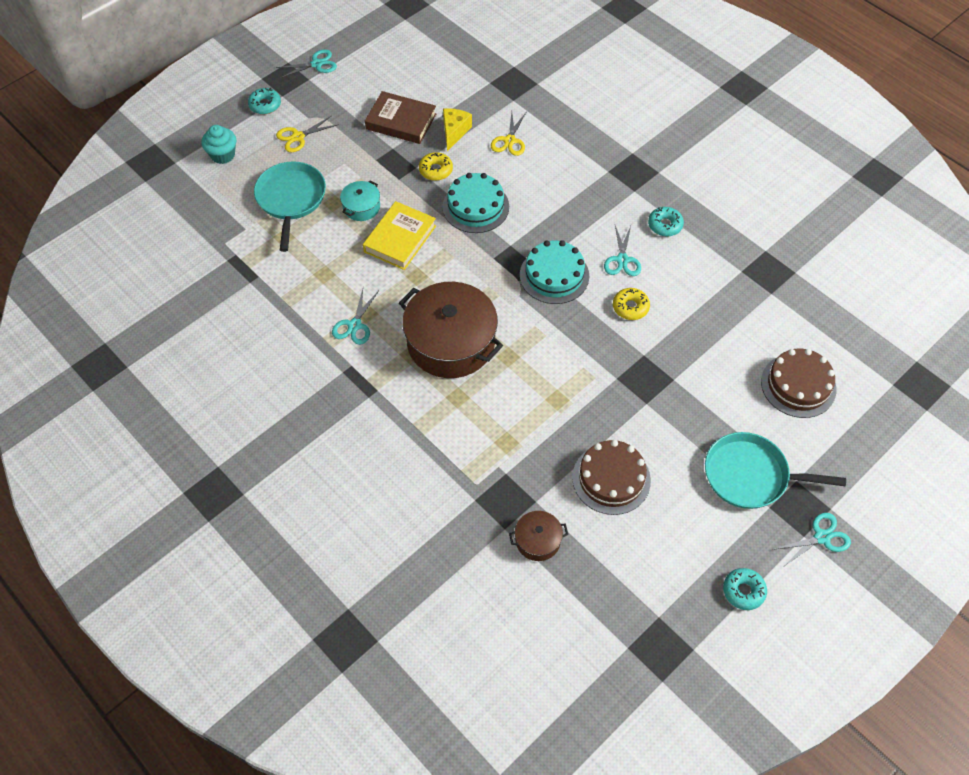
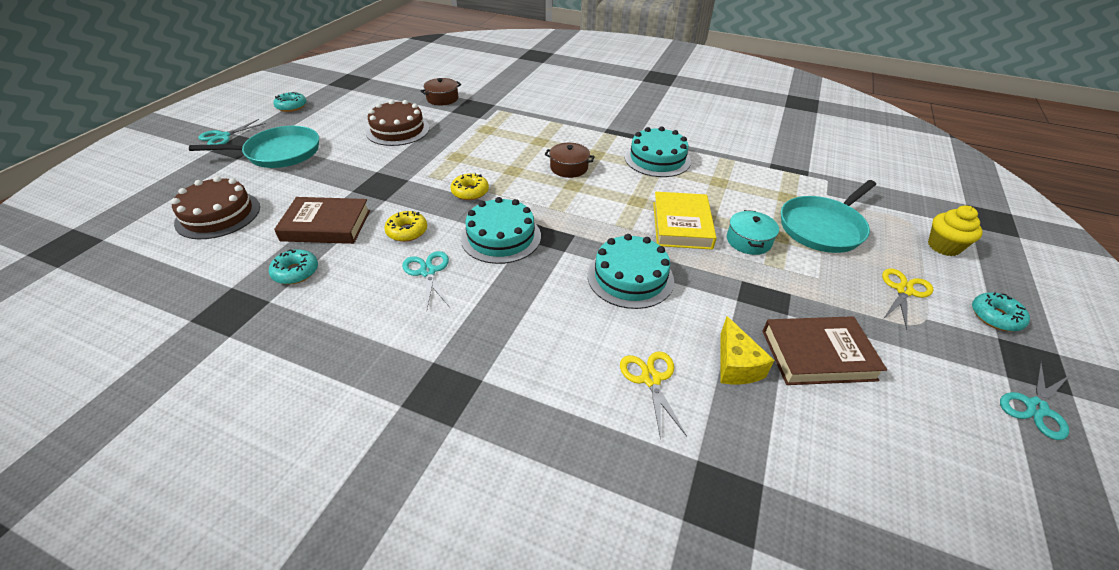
camera: 155 degrees right, 15 degrees down
turquoise cupcake [202,125,236,164] -> yellow cupcake [928,205,983,256]
turquoise pan [254,161,326,252] -> turquoise pan turned 75 degrees clockwise [781,180,876,253]
turquoise scissors [332,289,379,345] -> turquoise cake [625,126,691,177]
brown pot [399,282,503,378] -> brown pot [545,143,595,178], size x0.46
yellow donut [419,152,453,181] -> yellow donut moved to [450,173,489,200]
turquoise donut [648,207,684,237] -> turquoise donut moved to [269,249,318,284]
none -> brown book [274,197,370,244]

